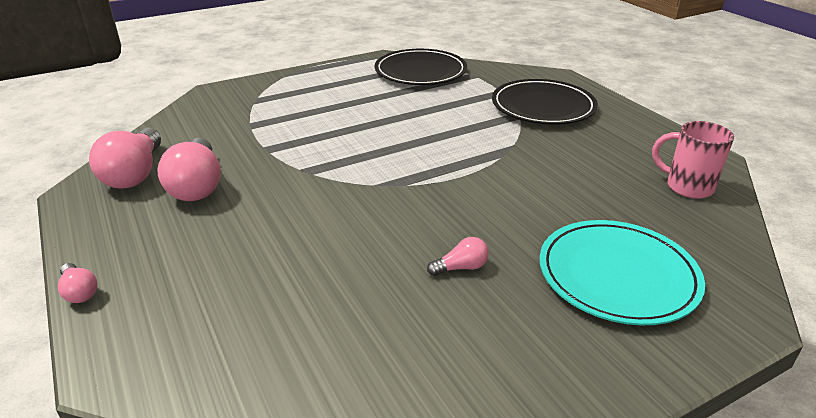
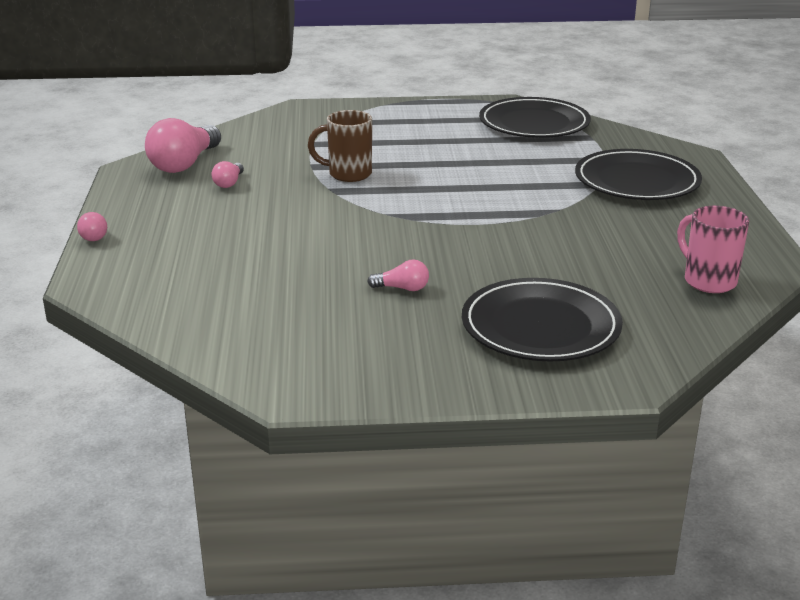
camera: 25 degrees right, 5 degrees down
pink light bulb [157,138,221,201] -> pink light bulb [211,161,244,188], size x0.48
turquoise plate [539,220,705,325] -> black plate [462,278,623,362]
none -> brown mug [308,110,372,182]

